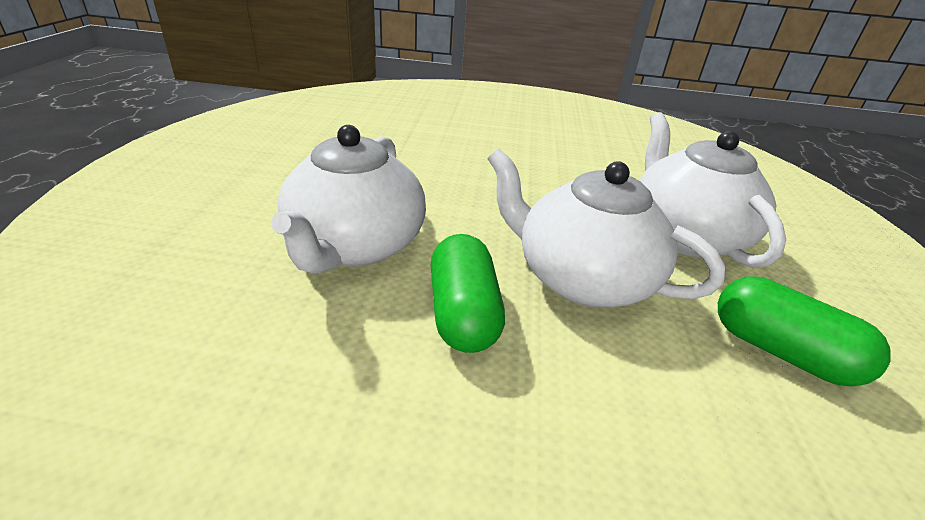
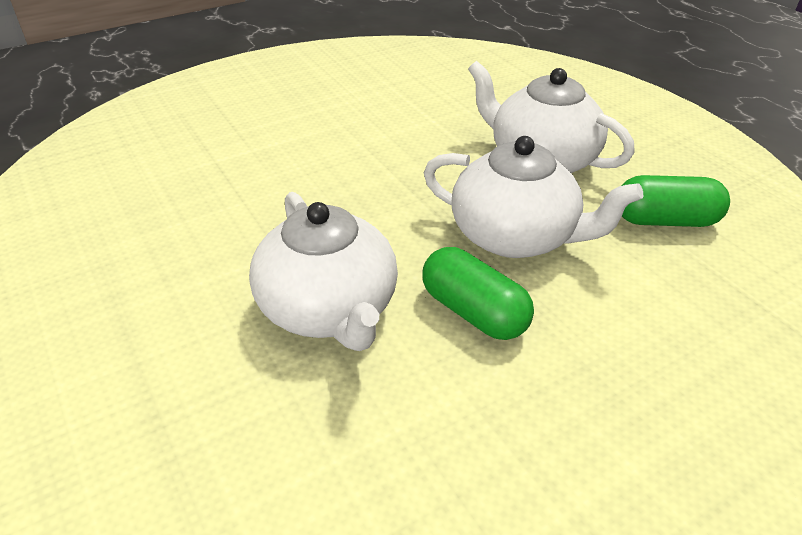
camera: 35 degrees left, 5 degrees up
white teapot [487,149,726,307] -> white teapot turned 150 degrees counterclockwise [424,136,643,258]

